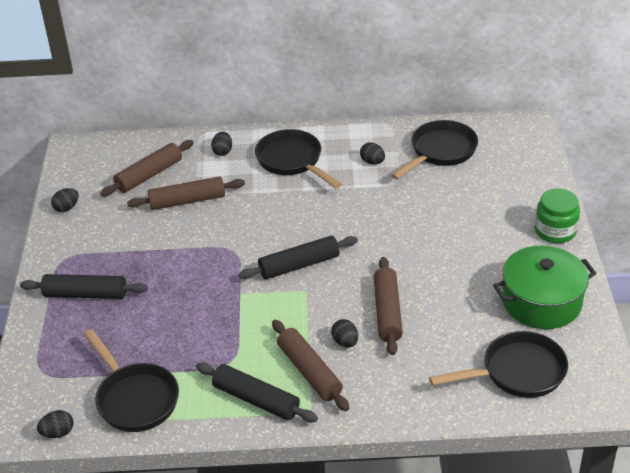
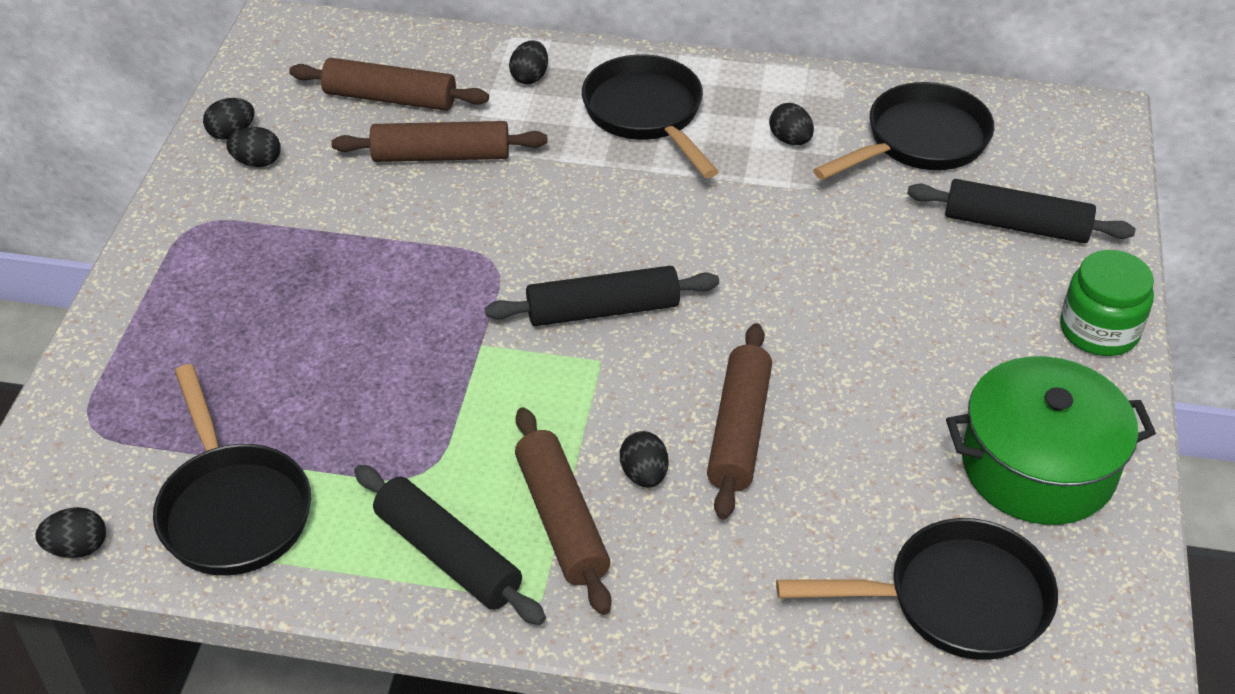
camera: 10 degrees right, 5 degrees up
black rolling pin [20,274,148,299] -> black rolling pin moved to [907,179,1136,243]
brown rolling pin [100,140,194,196] -> brown rolling pin turned 45 degrees clockwise [289,58,489,111]
none -> black egg [226,127,281,167]

